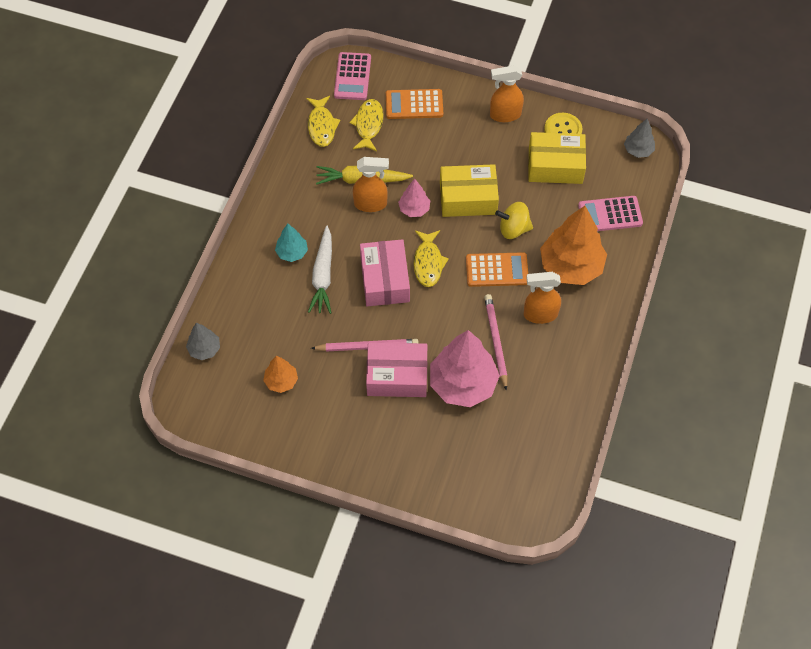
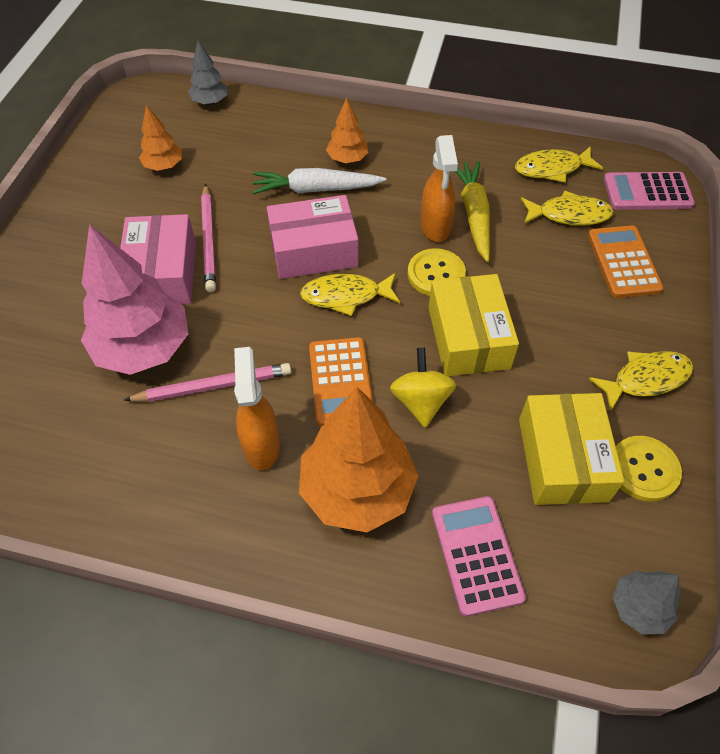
camera: 85 degrees right, 5 degrees down
turquoise tree [275,224,308,262] -> orange tree [326,98,368,163]
pink tree [398,179,430,217] -> yellow button [407,248,466,296]
orange spray bottle [490,65,524,122] -> yellow fish [589,351,693,411]

